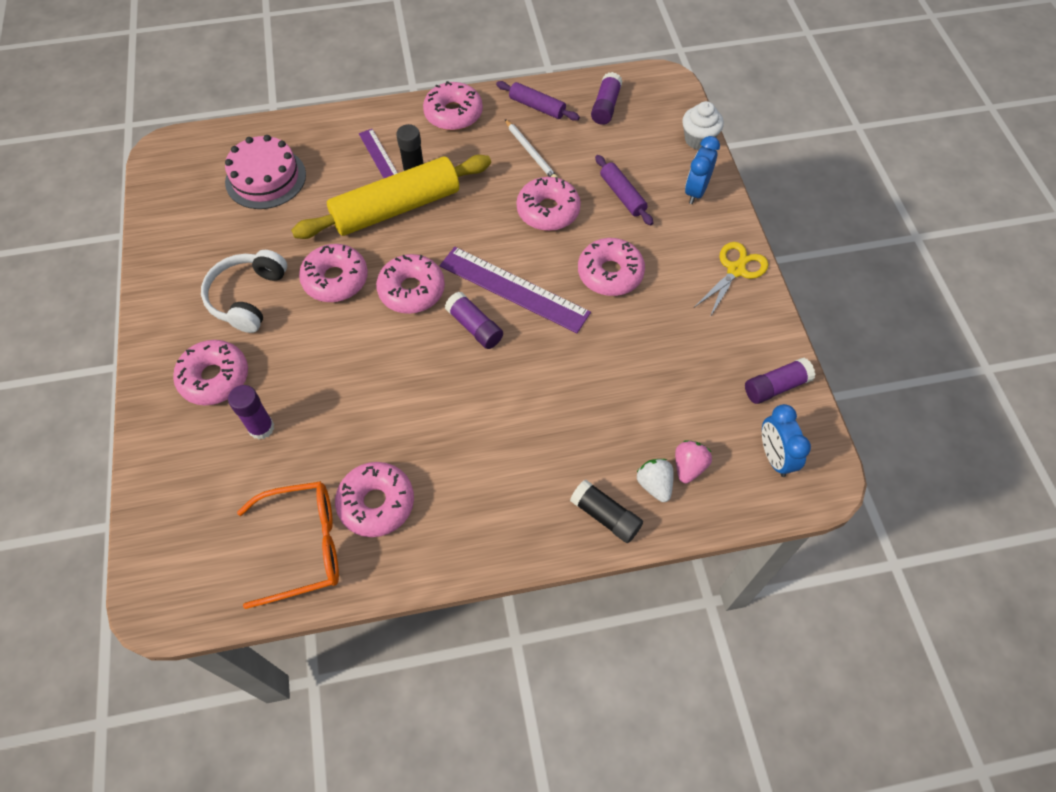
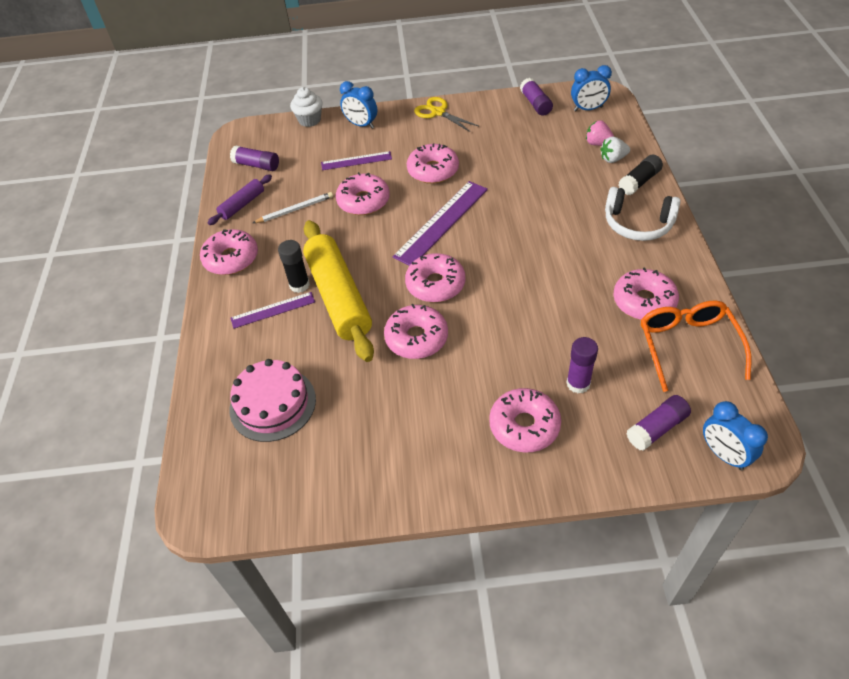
camera: 80 degrees left, 10 degrees down
white headphones [201,250,287,333] -> white headphones moved to [605,187,681,241]
purple glue stick [445,292,503,349] -> purple glue stick moved to [626,395,691,451]
purple rolling pin [595,155,653,226] -> purple ruler [321,151,392,170]
none -> blue clock [703,401,768,470]

